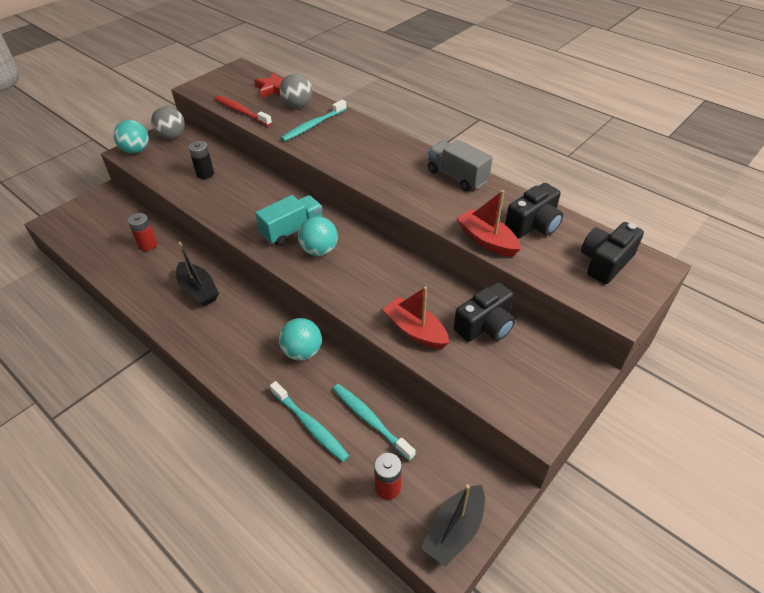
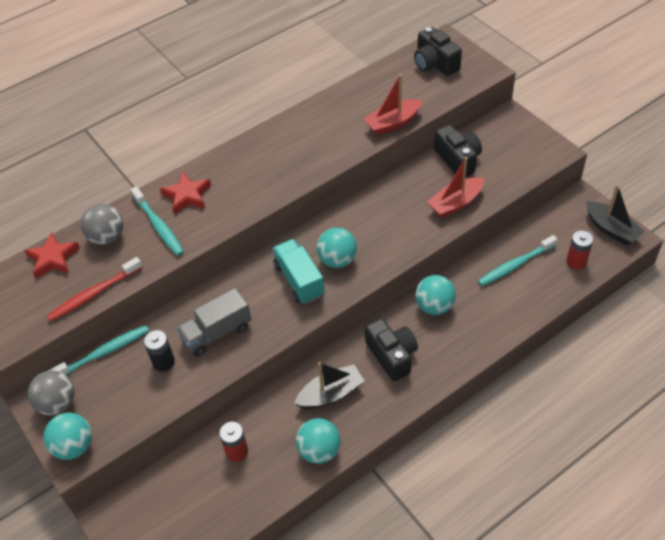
camera: 75 degrees left, 5 degrees up
turquoise toothbrush [270,381,349,462] -> turquoise toothbrush moved to [48,325,149,375]
grey truck [428,140,493,191] -> grey truck moved to [176,288,252,357]
black camera [505,183,563,238] -> black camera moved to [365,318,418,381]
none -> red star [160,172,211,214]
none -> turquoise ball [296,418,340,464]

